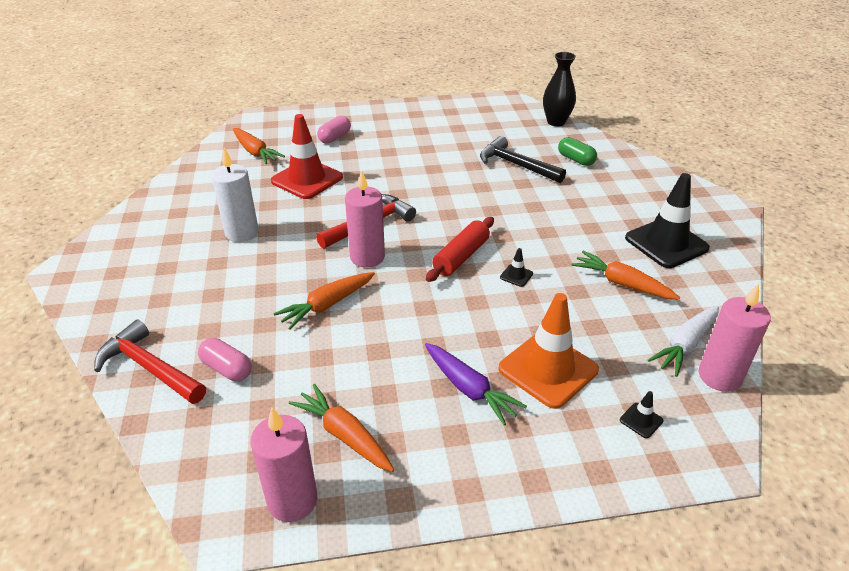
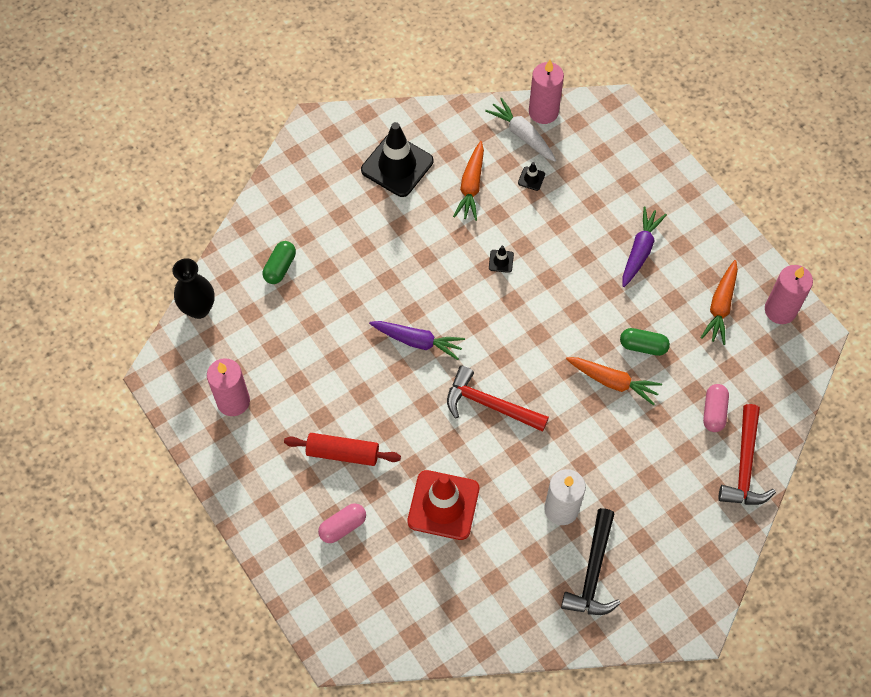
camera: 115 degrees left, 25 degrees up
orange carrot [233,128,285,164] -> none
pink capsule [317,116,351,144] -> pink capsule turned 45 degrees counterclockwise [318,503,366,543]
pink candle [345,170,385,267] -> pink candle moved to [207,358,250,416]
red rolling pin [426,217,494,282] -> red rolling pin moved to [284,433,401,466]
black hammer [480,136,566,183] -> black hammer moved to [561,508,621,615]
orange traffic cone [498,293,599,409] -> none
black traffic cone [620,391,663,438] -> black traffic cone moved to [518,162,545,191]
white carrot [648,306,719,377] -> white carrot turned 150 degrees counterclockwise [485,98,556,162]
none -> purple carrot [369,321,465,360]
none -> green capsule [620,328,670,356]

